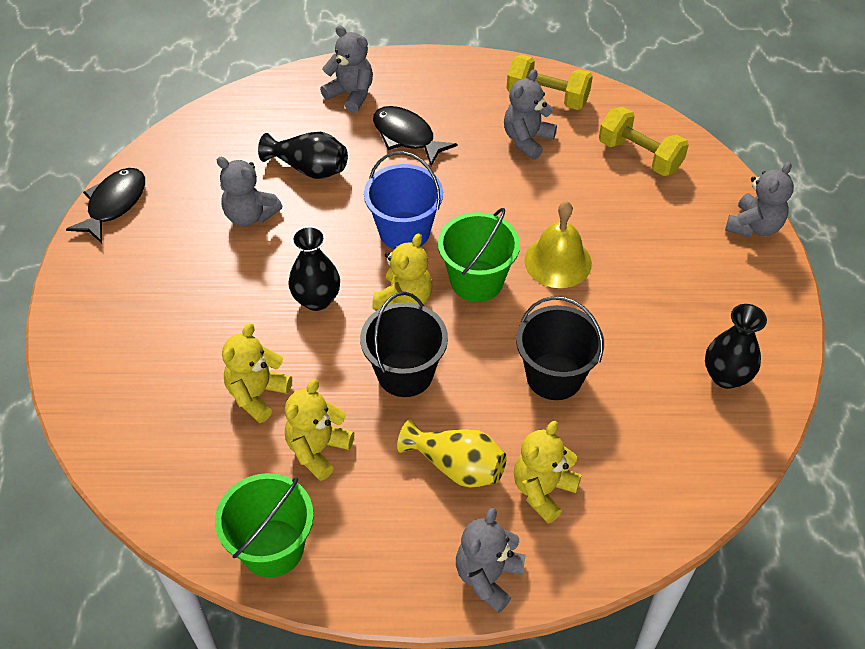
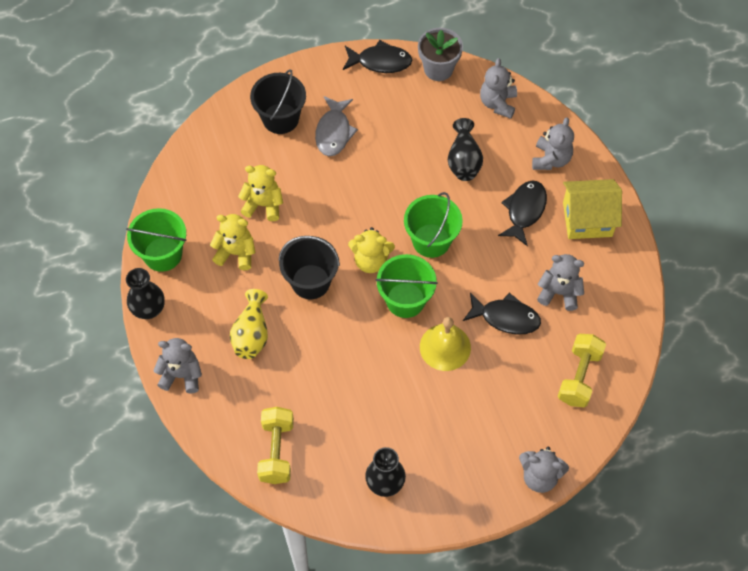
camera: 70 degrees right, 10 degrees up
grey teddy bear [217,157,282,226] -> grey teddy bear moved to [480,58,517,119]
black vase [288,226,340,311] -> black vase moved to [126,268,165,319]
blue bucket [364,151,443,250] -> green bucket [404,192,463,258]
yellow dumbbell [507,54,593,110] -> yellow dumbbell moved to [257,407,294,484]
yellow teddy bear [514,421,582,524] -> none
black bucket [516,296,604,400] -> black bucket moved to [250,69,306,134]
none -> grey fish [315,96,358,156]
none -> grey flower pot [418,28,463,81]
none -> black fish [463,293,541,335]
none -> yellow house [563,179,622,239]

